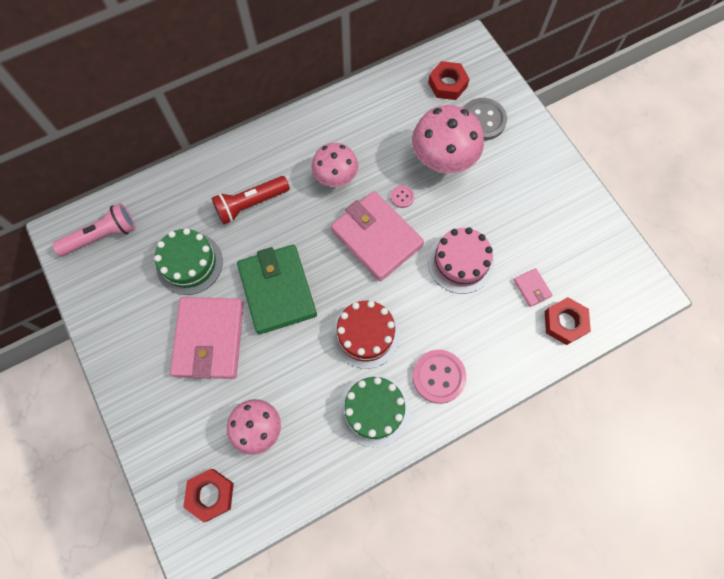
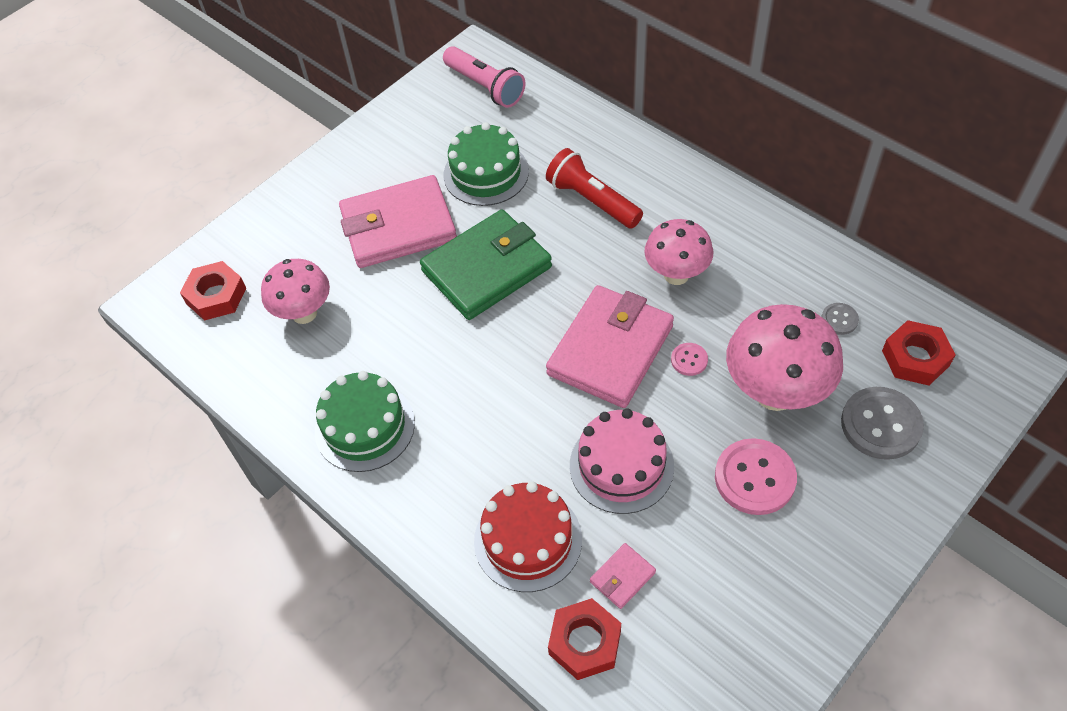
camera: 75 degrees right, 15 degrees down
red cake [332,301,400,369] -> red cake moved to [474,482,582,592]
pink button [412,350,466,404] -> pink button moved to [715,438,797,515]
none -> grey button [821,303,859,335]

